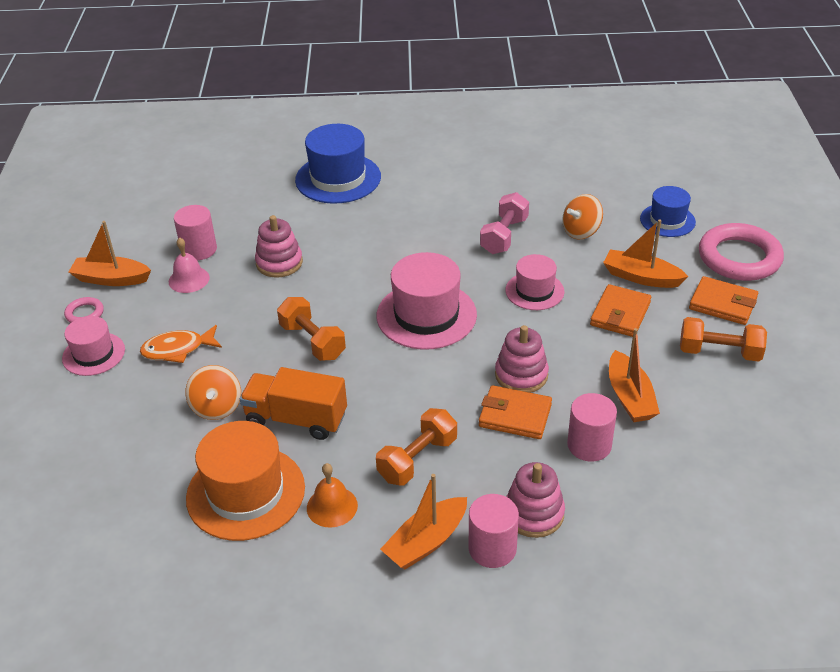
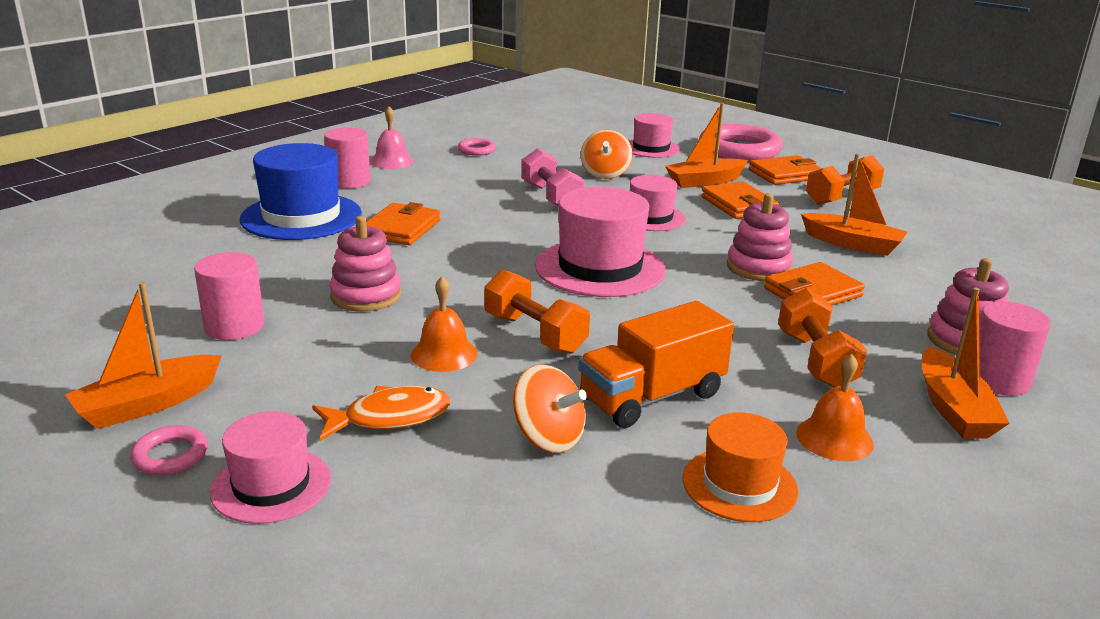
camera: 50 degrees left, 15 degrees down
orange fish [140,325,222,363] -> orange fish turned 135 degrees counterclockwise [312,386,450,441]
pink bell [169,237,210,293] -> pink bell moved to [370,107,414,169]
orange hat [186,421,305,541] -> orange hat [683,413,799,522], size x0.60
orange dumbbell [277,297,346,361] -> orange dumbbell turned 45 degrees clockwise [484,269,590,354]
pink cylinder [567,393,617,461] -> pink cylinder moved to [324,127,370,189]
blue hat [640,186,696,237] -> pink hat [629,113,680,158]
none -> orange wallet [366,202,440,245]
none -> orange bell [411,277,478,372]
none -> pink ring [458,138,496,156]

